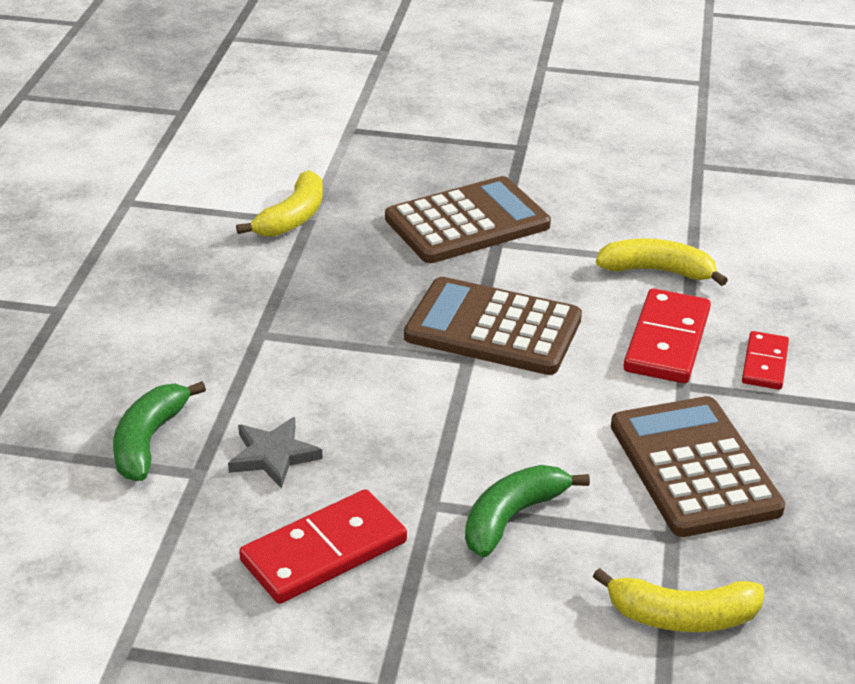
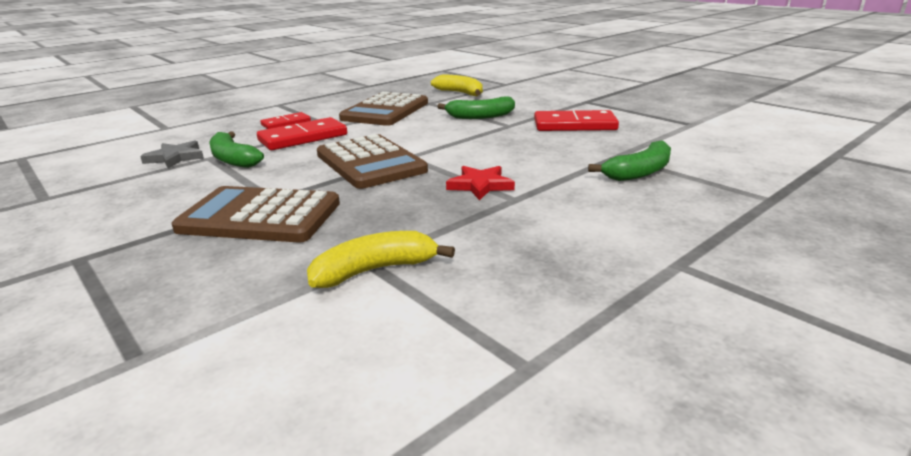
camera: 140 degrees left, 10 degrees down
grey star [228,417,323,489] -> grey star moved to [140,140,204,168]
yellow banana [596,238,728,286] -> green banana [210,132,264,168]
none -> red star [446,166,515,200]

